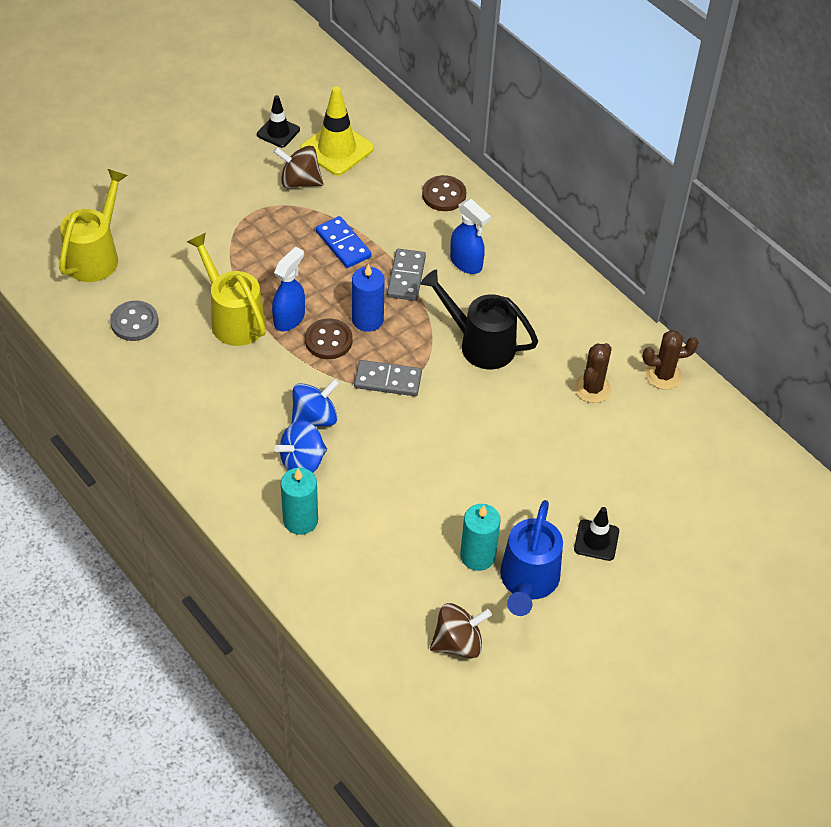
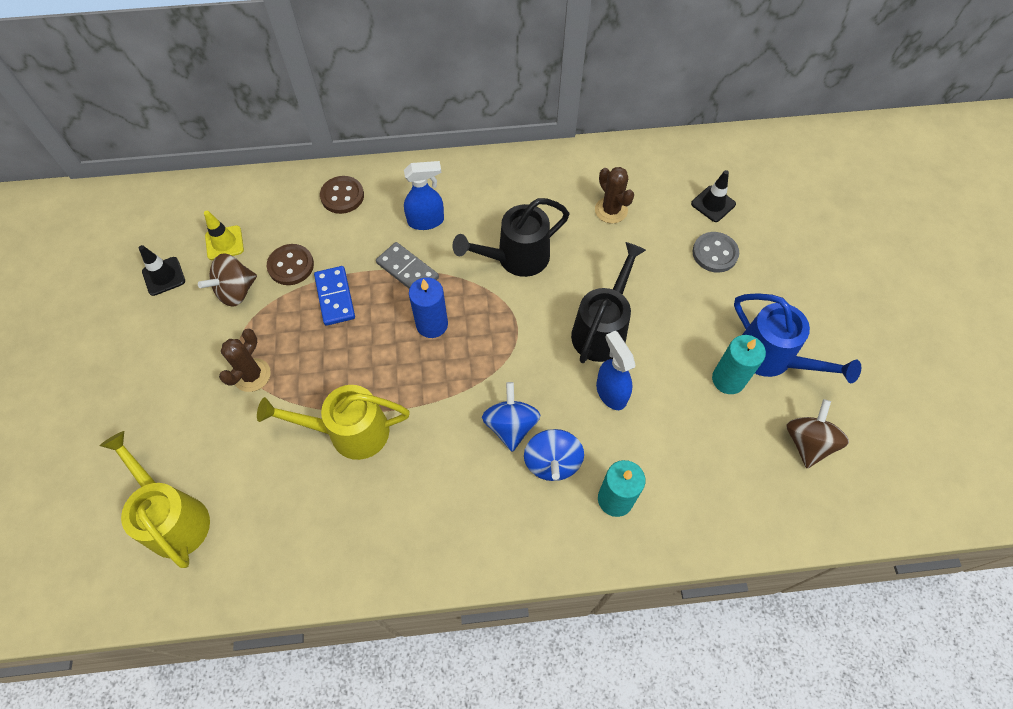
camera: 55 degrees left, 10 degrees up
grey button [110,301,159,341] -> grey button moved to [693,232,739,273]
blue spray bottle [272,247,305,332] -> blue spray bottle moved to [596,331,635,410]
yellow traffic cone [300,86,374,176] -> yellow traffic cone [204,211,244,260], size x0.60
brown button [305,319,352,359] -> brown button moved to [267,244,314,285]
blue domino [316,216,372,268] -> blue domino turned 75 degrees clockwise [314,266,355,326]
grey domino [354,360,422,396] -> none
black traffic cone [574,507,619,561] -> black traffic cone moved to [691,170,736,222]
brown cactus [642,330,698,389] -> brown cactus moved to [219,329,271,392]
none -> black watering can [571,242,646,363]

